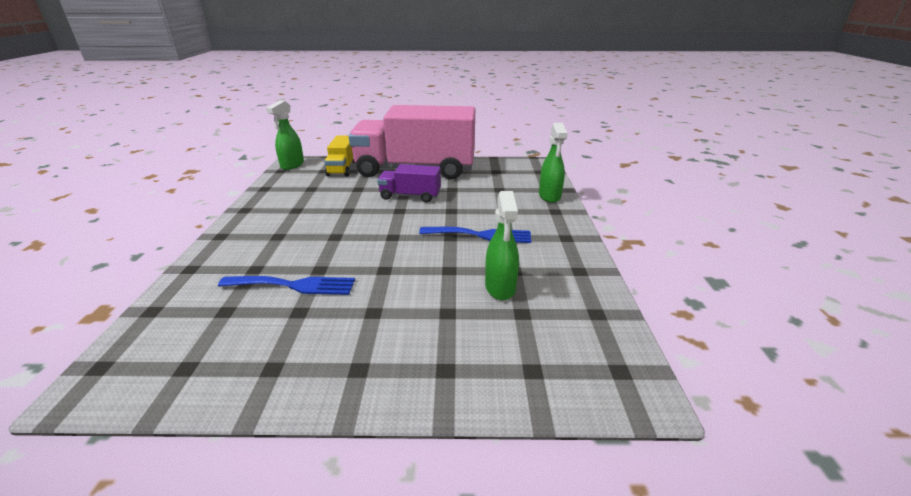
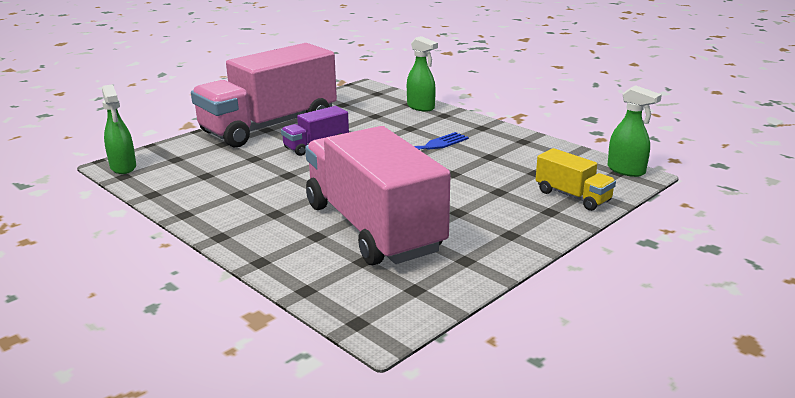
camera: 45 degrees left, 5 degrees down
blue fork [218,276,355,295] -> pink truck [305,126,451,265]
yellow truck [324,136,355,177] -> yellow truck moved to [536,148,616,211]
green spray bottle [485,191,519,300] -> green spray bottle moved to [608,85,662,177]

